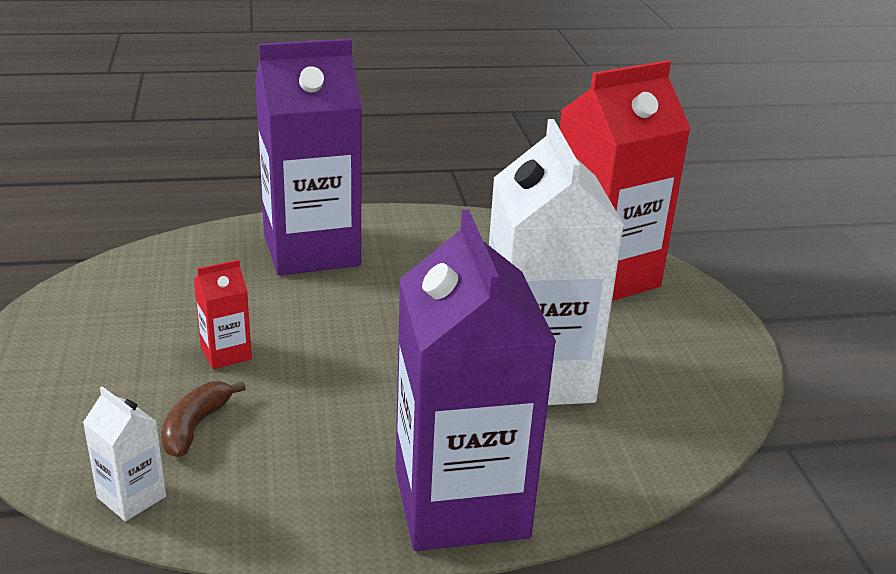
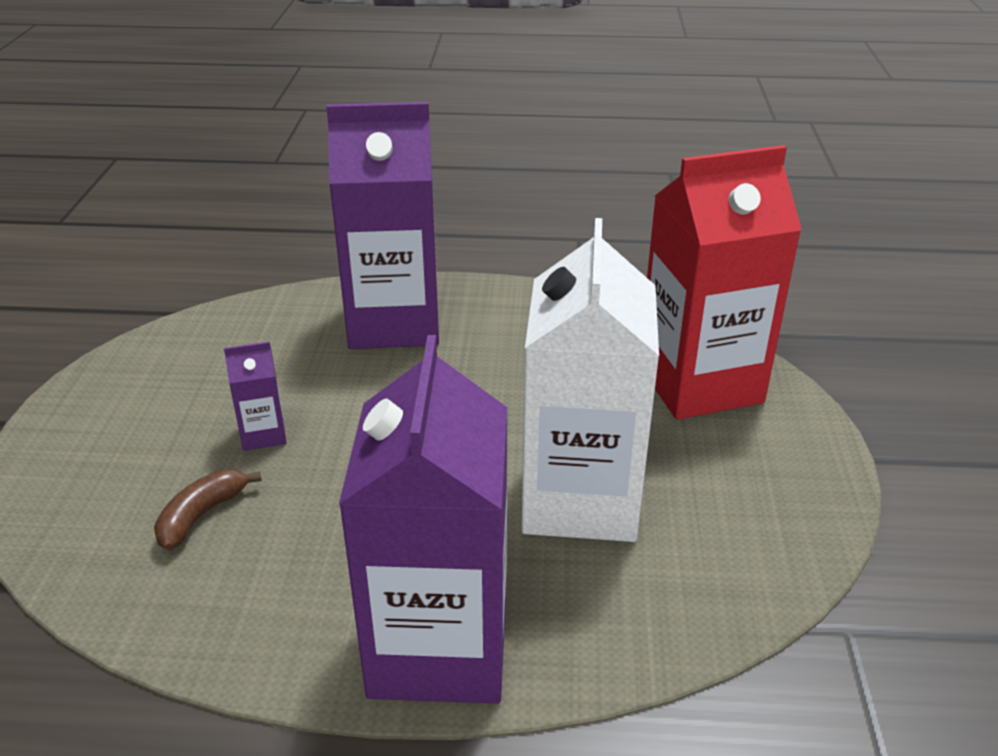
camera: 15 degrees right, 5 degrees up
white carton [83,386,166,521] -> none
red carton [194,260,252,369] -> purple carton [224,342,286,451]

